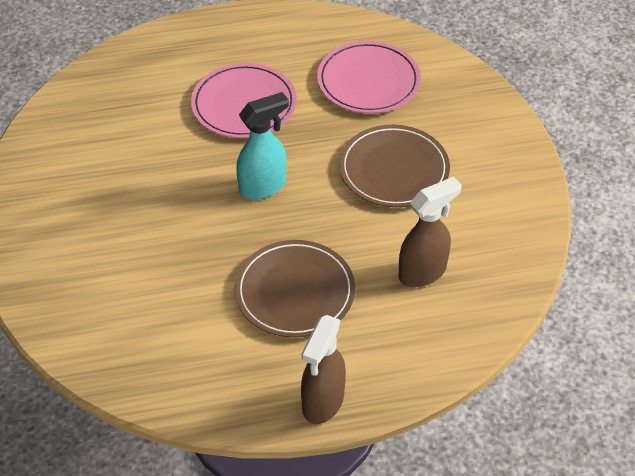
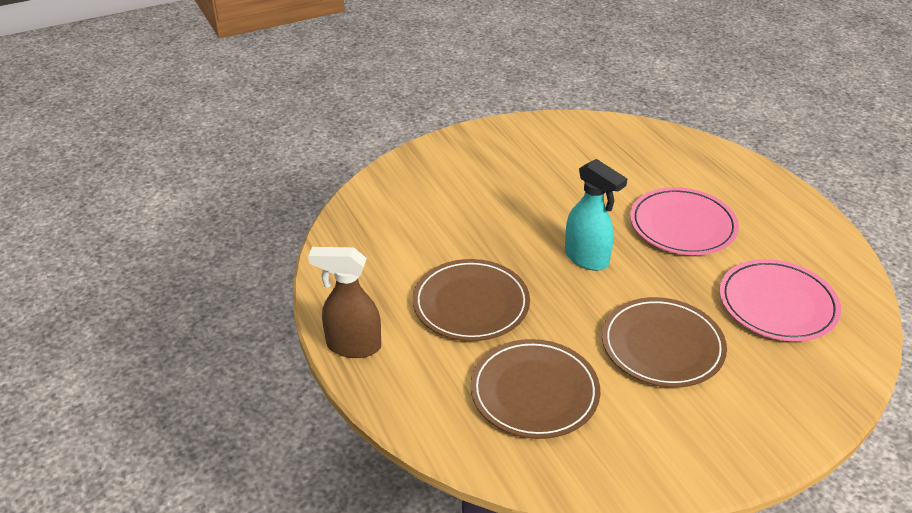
camera: 75 degrees right, 10 degrees down
brown spray bottle [398,177,462,287] -> brown plate [470,339,600,439]

